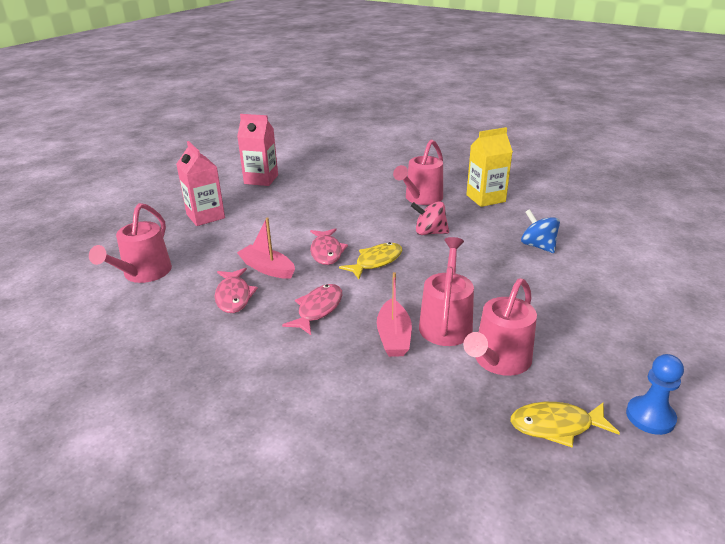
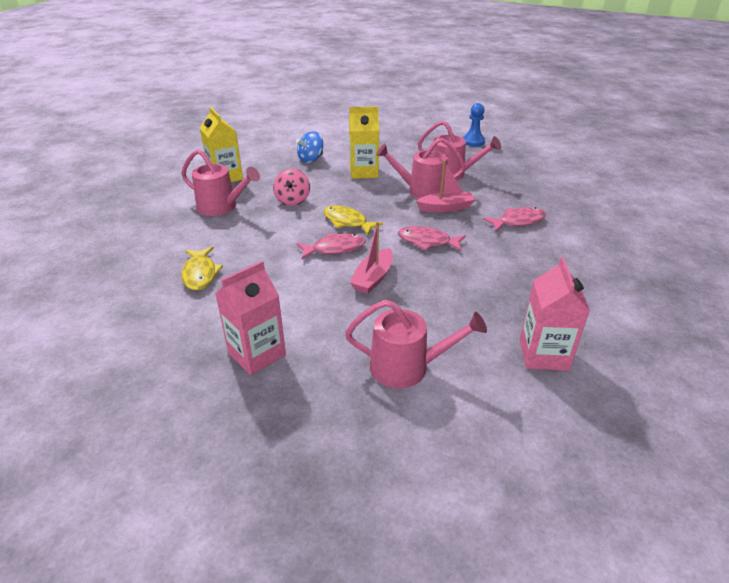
camera: 100 degrees left, 5 degrees up
pink fish [215,268,258,313] -> pink fish moved to [483,207,546,232]
pink carton [237,114,278,186] -> pink carton moved to [520,257,590,371]
yellow fish [511,402,620,447] -> yellow fish moved to [181,247,223,290]
none -> yellow carton [349,106,379,179]

